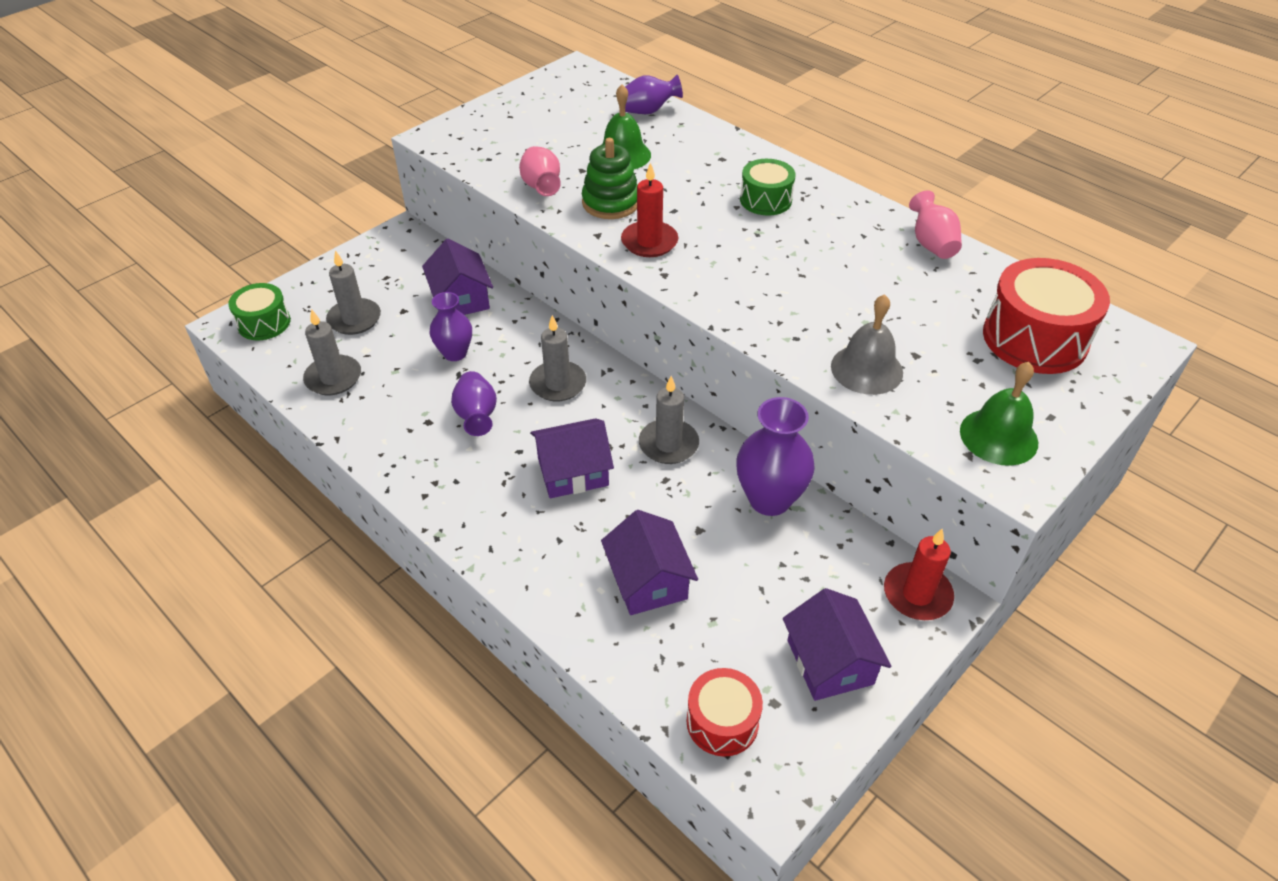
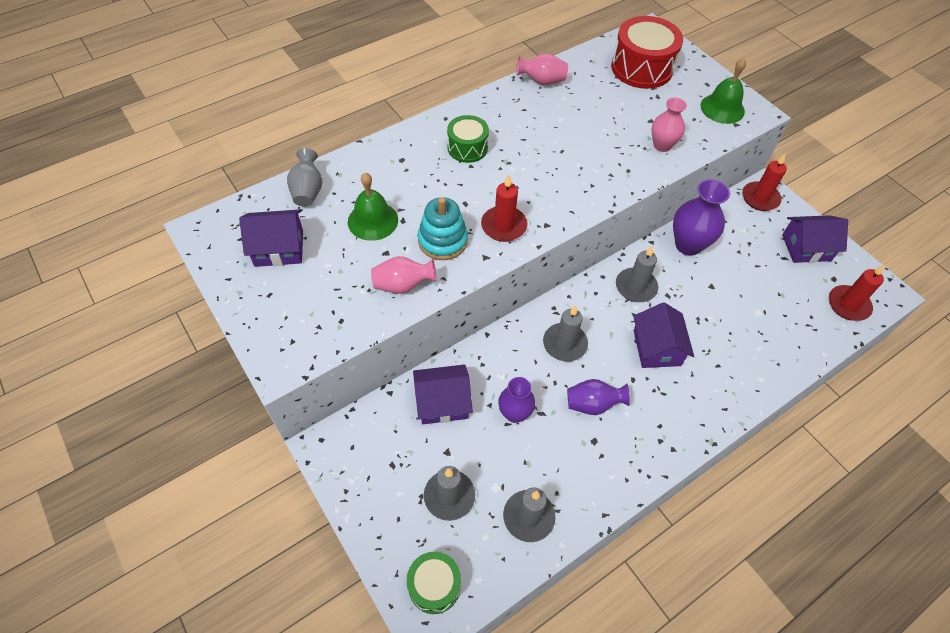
camera: 80 degrees left, 10 degrees up
green stacking toy [582,138,638,219] -> turquoise stacking toy [418,197,468,260]
purple house [601,510,698,615] -> purple house moved to [239,209,303,267]
purple vase [625,75,683,114] -> grey vase [287,148,322,207]
red drum [687,668,763,756] -> red candle [829,265,885,321]
grey bell [831,294,903,395] -> pink vase [652,97,687,152]

